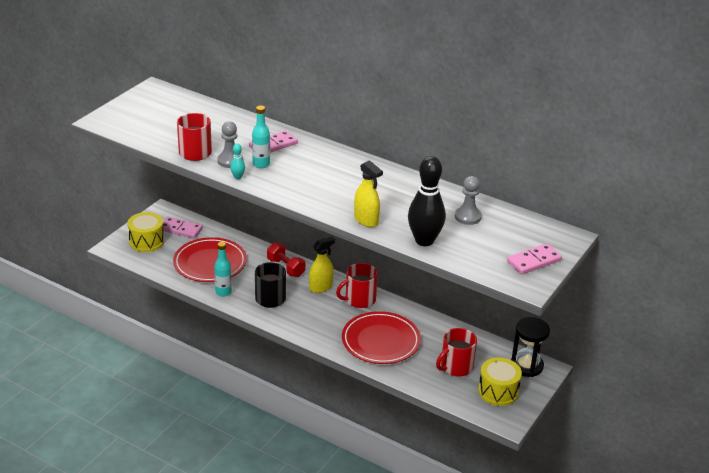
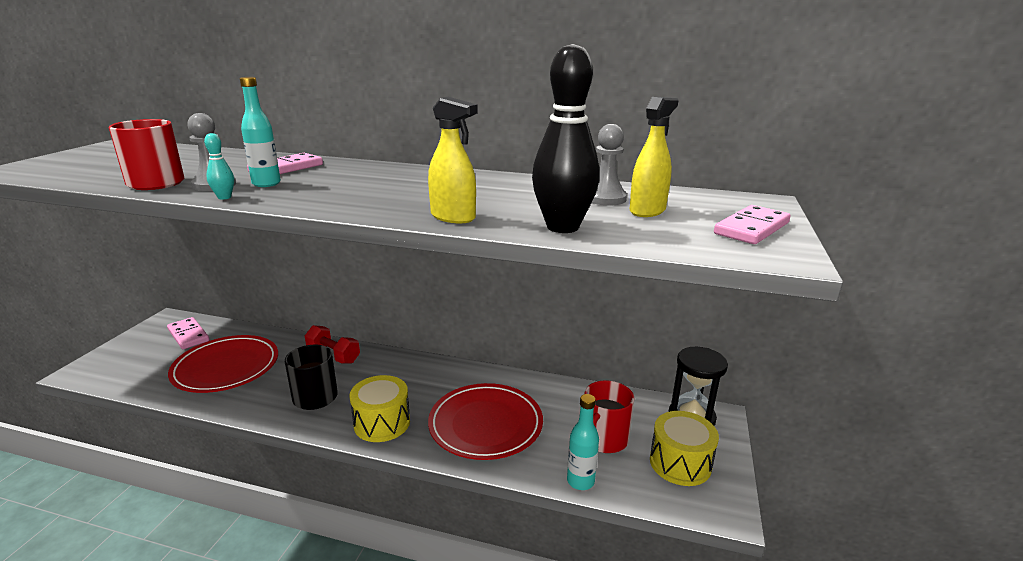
camera: 15 degrees left, 10 degrees down
yellow drum [127,212,164,252] -> yellow drum moved to [349,375,410,442]
pink domino [163,217,203,239] -> pink domino turned 45 degrees clockwise [167,317,209,349]
turquoise bottle [214,242,232,297] -> turquoise bottle moved to [567,394,599,490]
yellow spray bottle [309,237,335,293] -> yellow spray bottle moved to [630,97,678,217]
red mug [336,263,378,308] -> none

